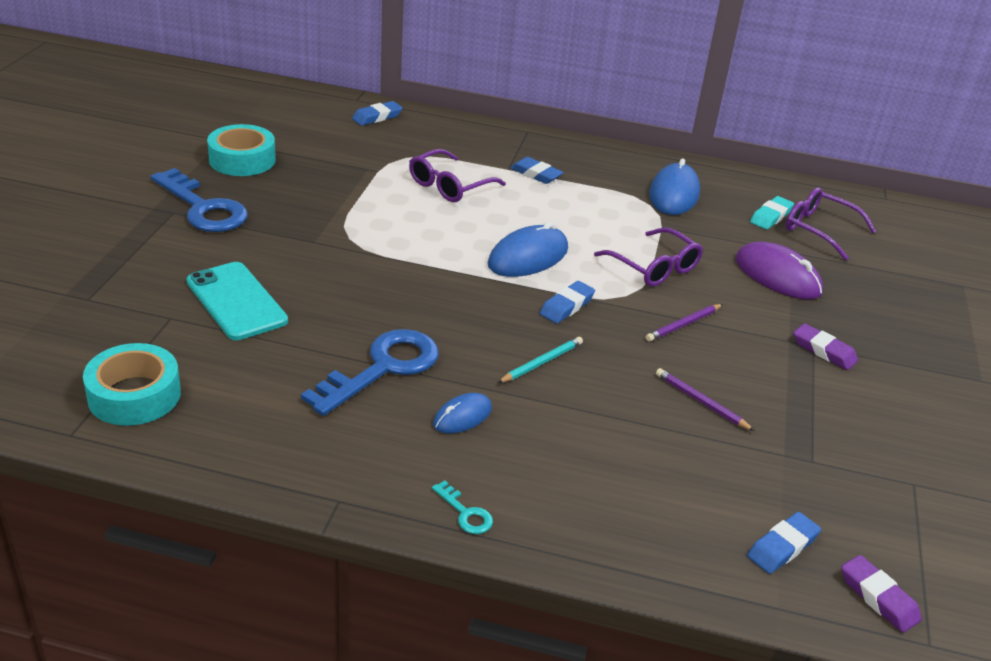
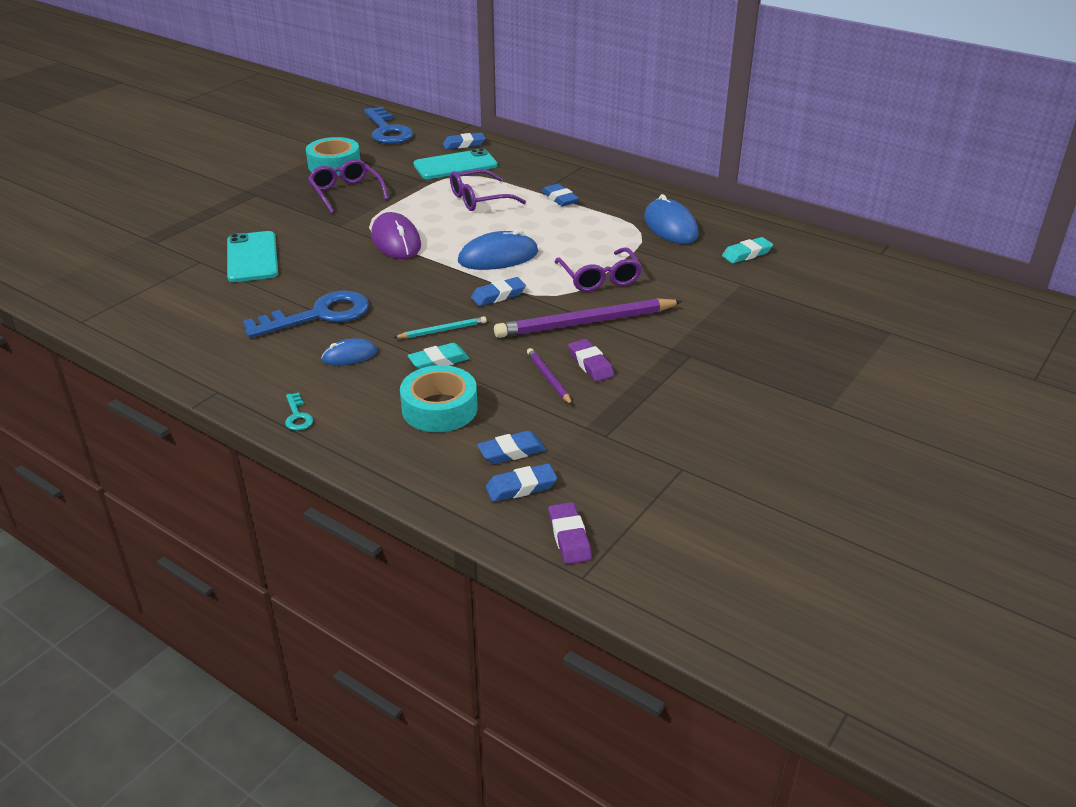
camera: 25 degrees right, 0 degrees up
turquoise tape [83,343,181,426] -> turquoise tape moved to [400,365,478,432]
blue key [151,168,248,232] -> blue key moved to [364,107,413,144]
purple pencil [646,304,723,342] -> purple pencil [494,298,683,338], size x2.08
blue mouse [649,159,700,215] -> blue mouse turned 60 degrees counterclockwise [644,194,699,244]
purple mouse [736,242,823,299] -> purple mouse moved to [371,212,421,259]
purple glasses [786,187,877,260] -> purple glasses moved to [308,159,388,213]
purple eraser [794,323,858,370] -> purple eraser moved to [568,339,614,382]
none -> turquoise eraser [408,343,469,369]
none -> turquoise phone [413,148,498,179]
none -> blue eraser [477,431,546,464]

